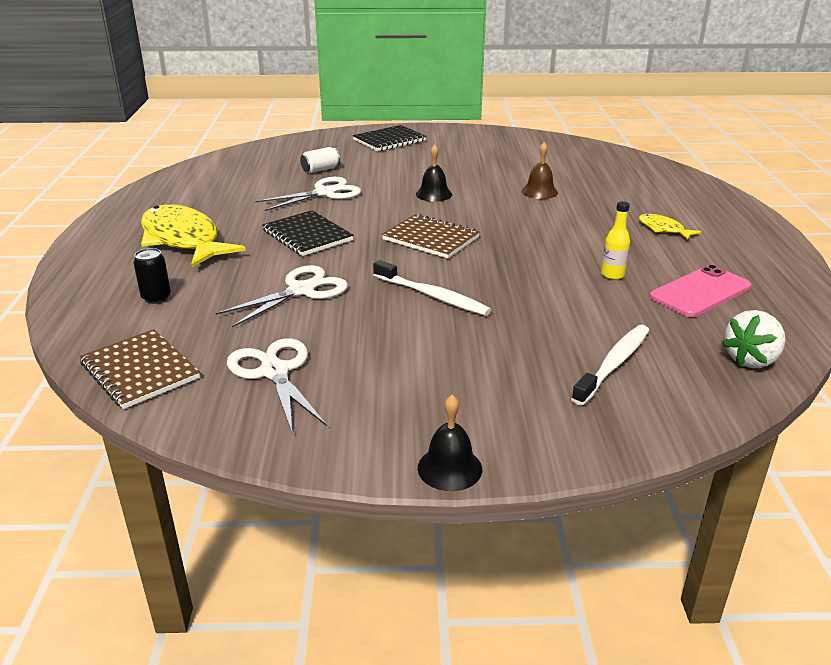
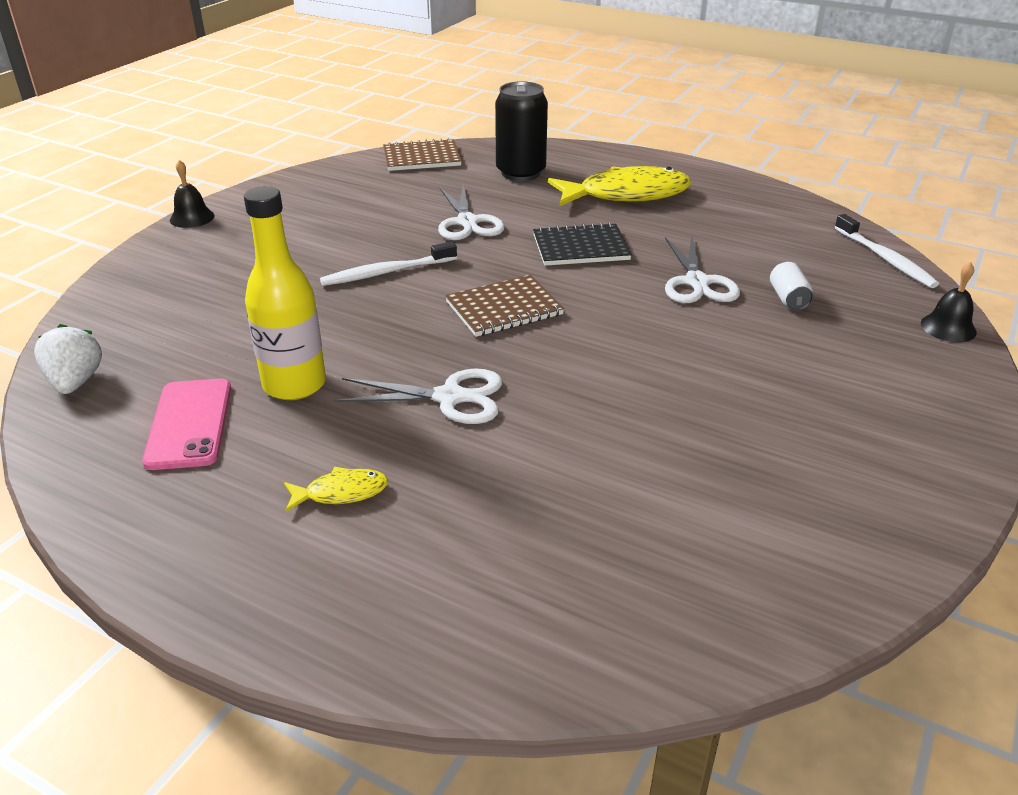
camera: 120 degrees right, 5 degrees up
black can [133,248,171,304] -> black can [495,81,548,181], size x2.05
white scissors [227,338,327,432] -> white scissors moved to [335,368,502,424]
black notebook [353,125,426,151] -> none
black bell [416,144,452,202] -> black bell moved to [921,262,977,342]
brown bell [522,142,558,199] -> none
white toothbrush [571,325,649,406] -> white toothbrush moved to [835,214,939,288]
yellow bottle [601,201,630,280] -> yellow bottle [244,186,326,400], size x2.11

